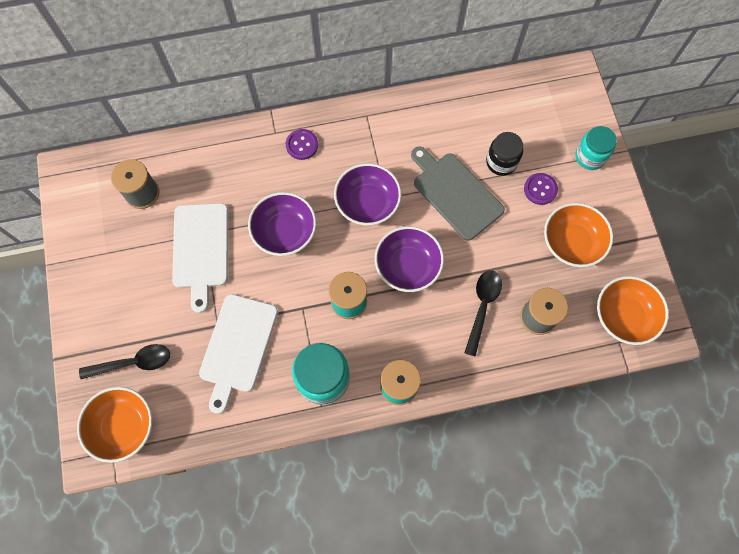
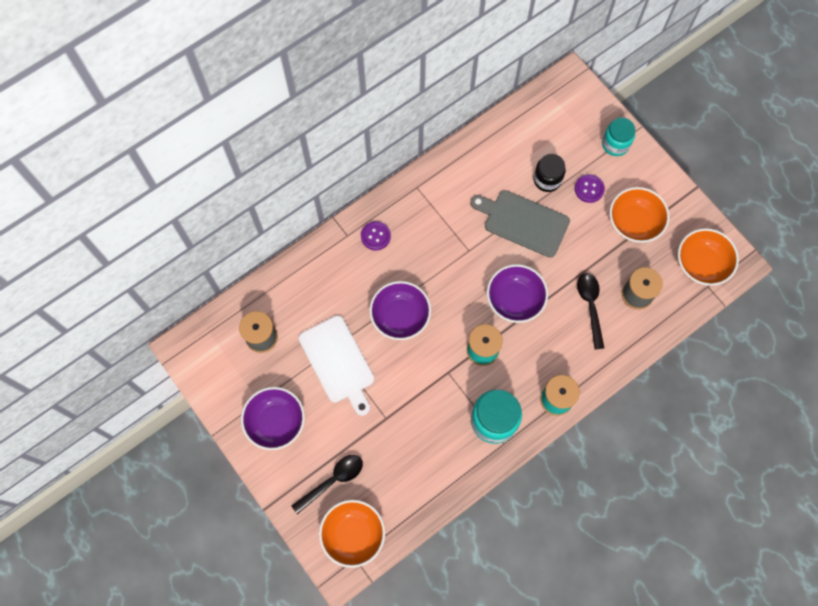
camera: 25 degrees left, 0 degrees up
white cutting board [199,294,278,414] -> none
purple bowl [334,163,401,226] -> purple bowl moved to [241,387,305,450]

